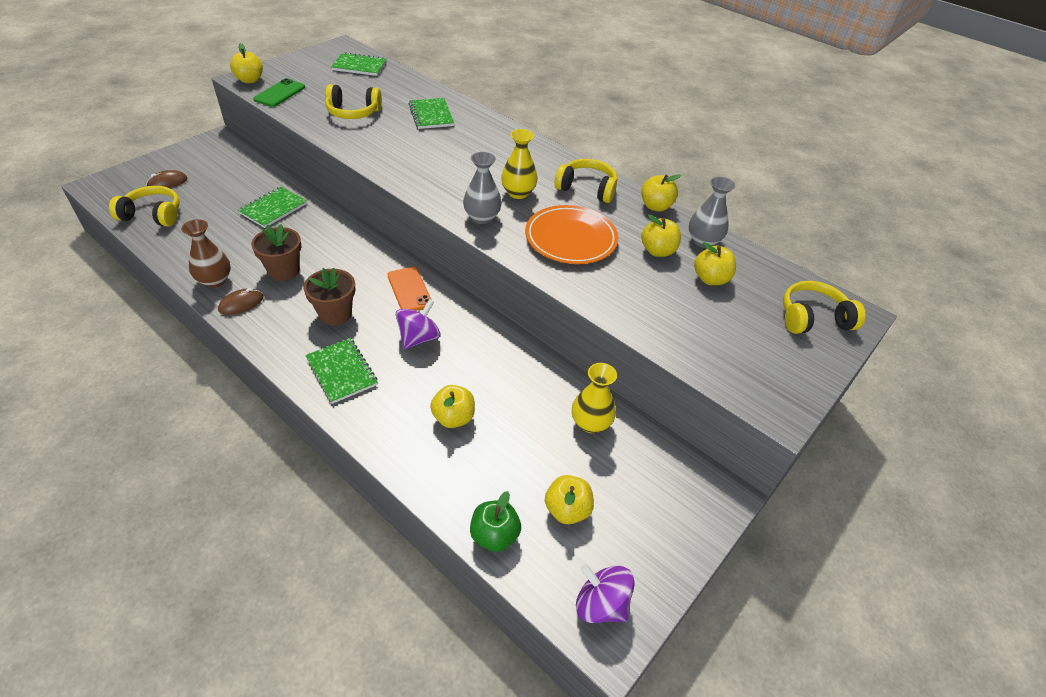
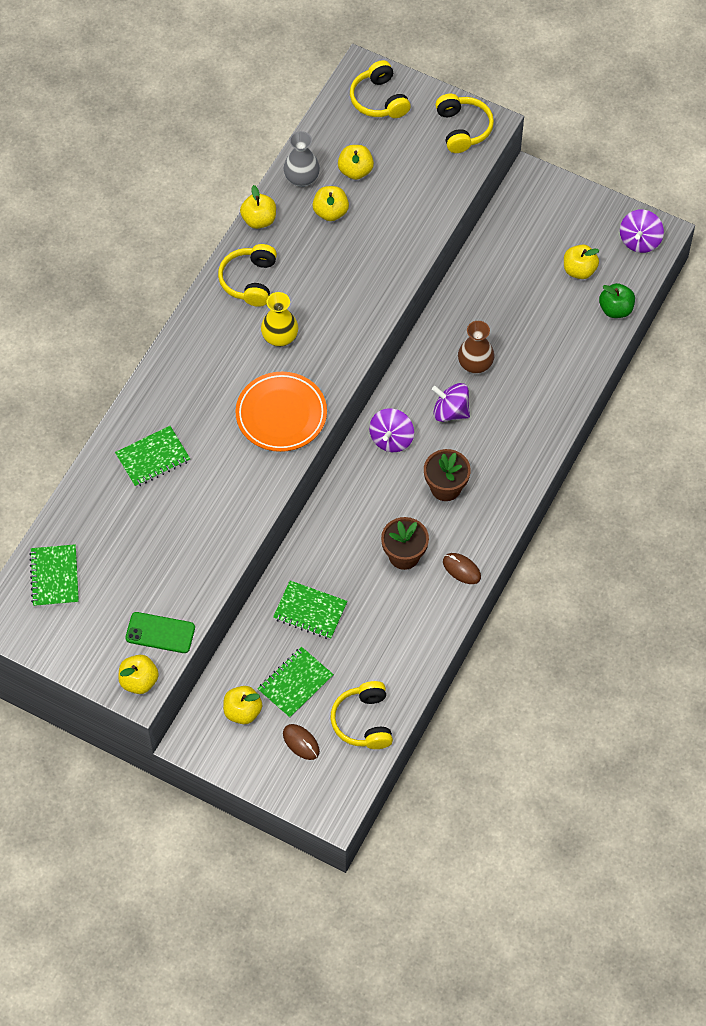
camera: 100 degrees left, 15 degrees up
brown vase [181,219,231,288] -> brown vase moved to [458,321,495,374]
green notebook [305,338,378,404] -> green notebook moved to [258,647,334,718]
yellow headphones [325,84,382,119] -> yellow headphones moved to [435,94,494,153]
orange phone [388,267,431,311] -> purple spinning top [369,408,414,452]
yellow apple [430,385,475,428] -> yellow apple moved to [223,686,262,724]
grey vase [463,152,502,224] -> none
orange plate [525,205,619,264] -> orange plate moved to [235,372,327,452]
yellow vase [572,363,617,433] -> none

